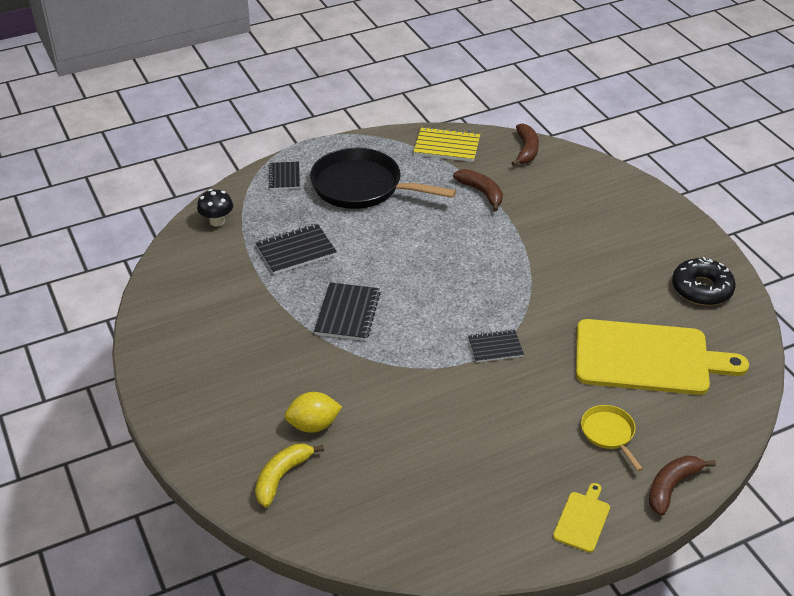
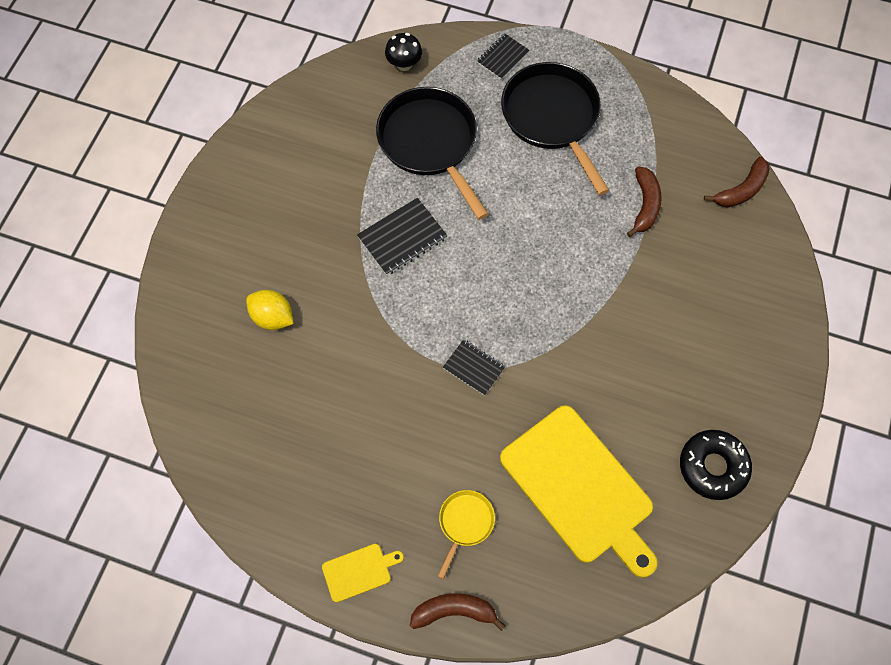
camera: 45 degrees right, 25 degrees up
black notebook [255,224,337,275] -> black pan [376,87,488,220]
yellow banana [255,444,324,508] -> none
yellow notebook [413,126,480,162] -> none

